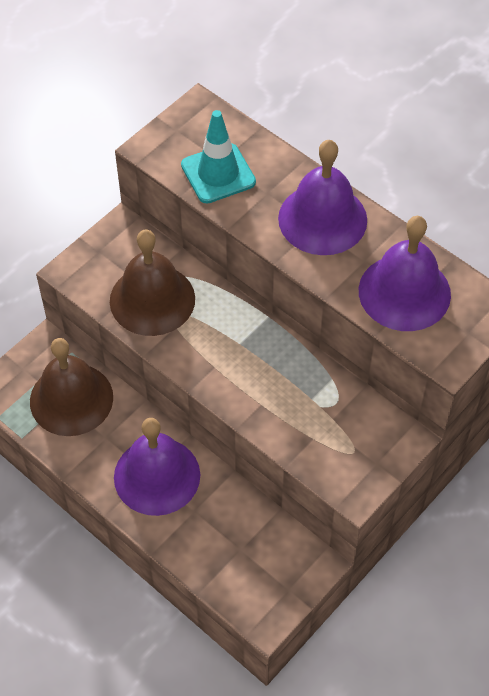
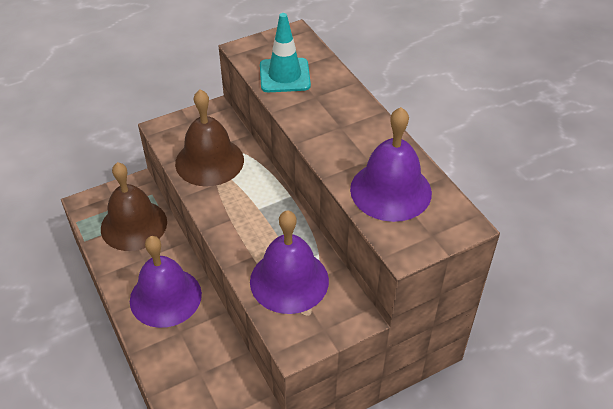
camera: 20 degrees right, 10 degrees down
purple bell [278,140,367,255] -> purple bell moved to [250,210,329,314]

